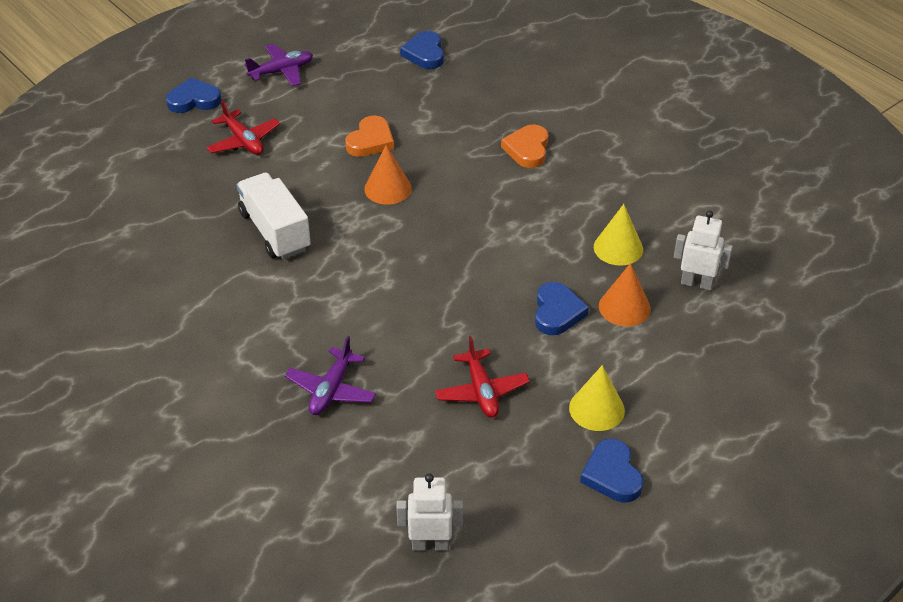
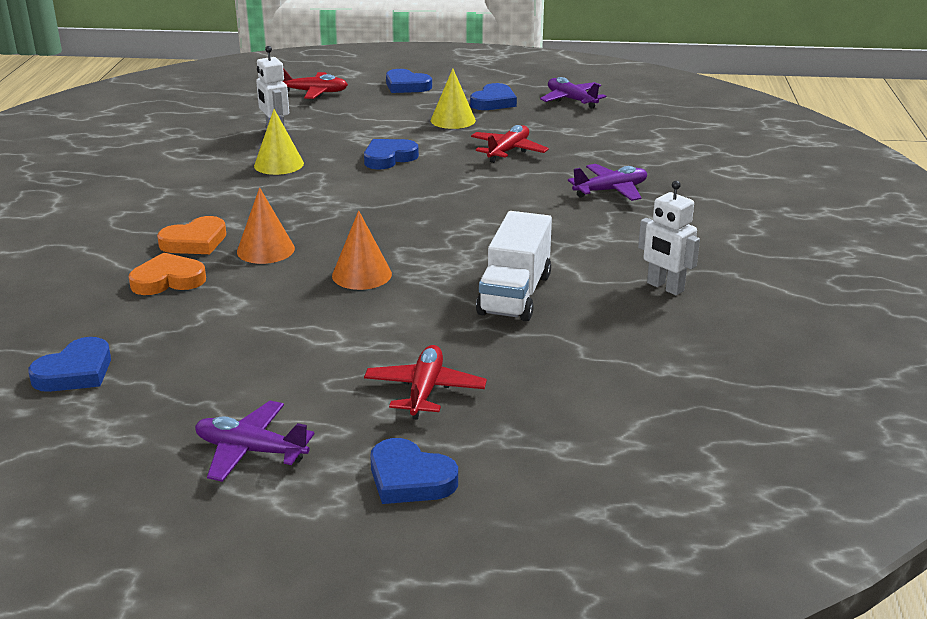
camera: 135 degrees left, 15 degrees down
orange heart [345,116,394,157] -> orange heart moved to [128,253,206,295]
white robot [396,474,463,551] -> white robot moved to [638,181,700,295]
orange cone [599,263,651,326] -> orange cone moved to [237,187,295,264]
none -> red plane [283,68,348,99]
none -> blue heart [386,69,432,93]
none -> purple plane [540,77,606,109]

